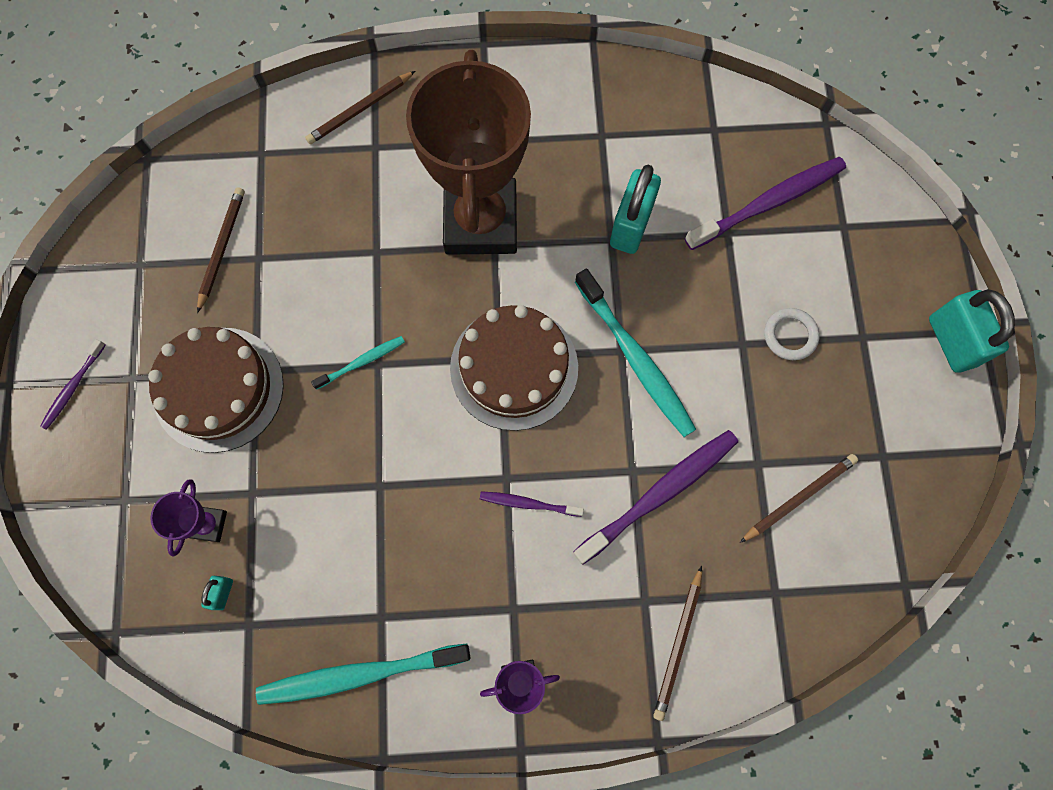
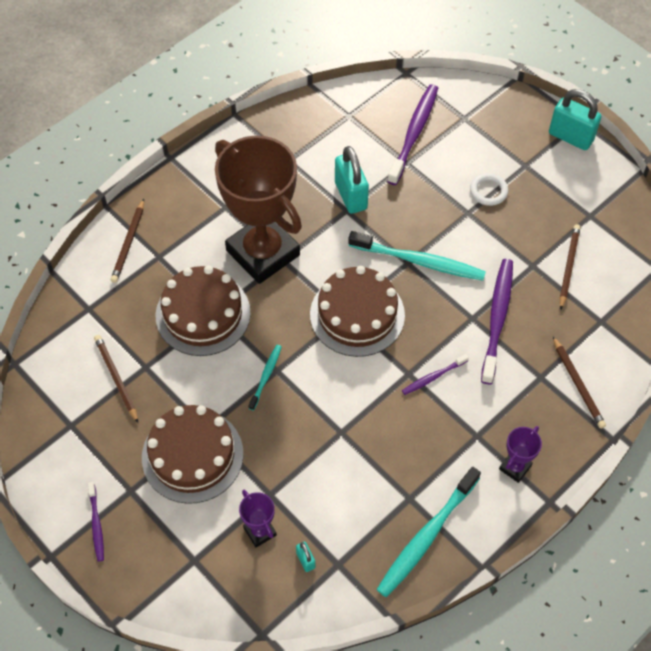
camera: 40 degrees left, 15 degrees down
none -> brown cake [156,266,251,356]

